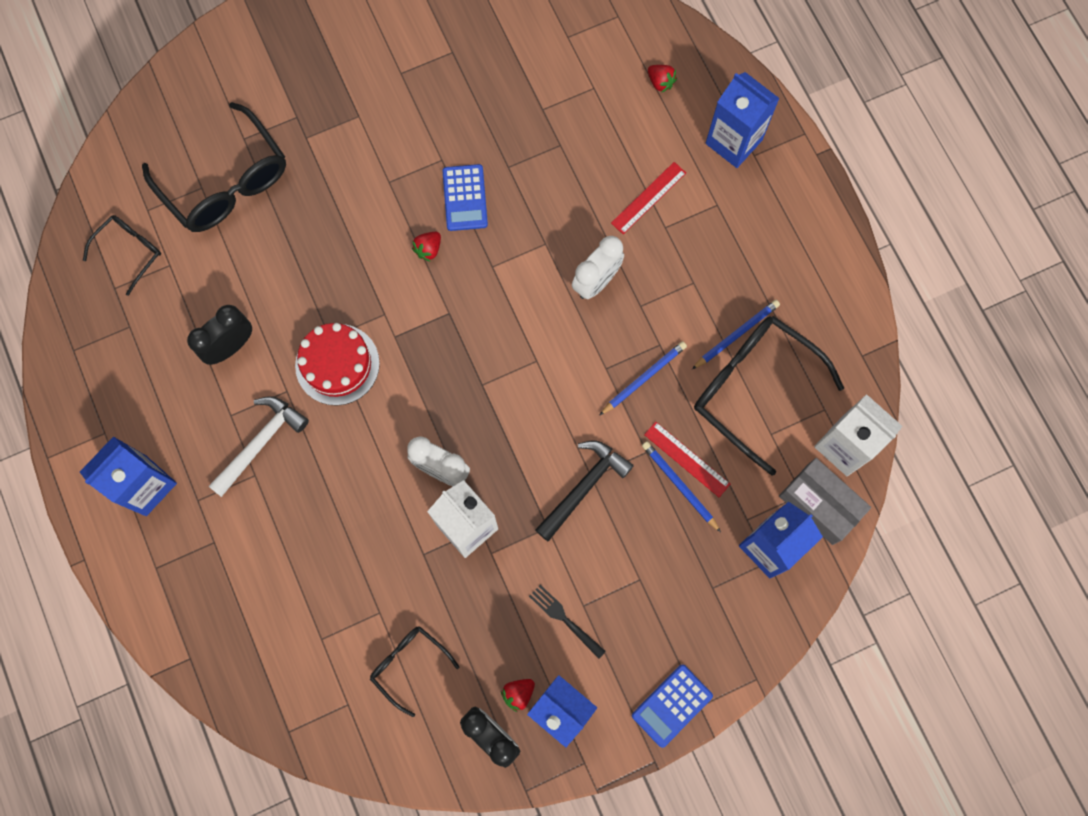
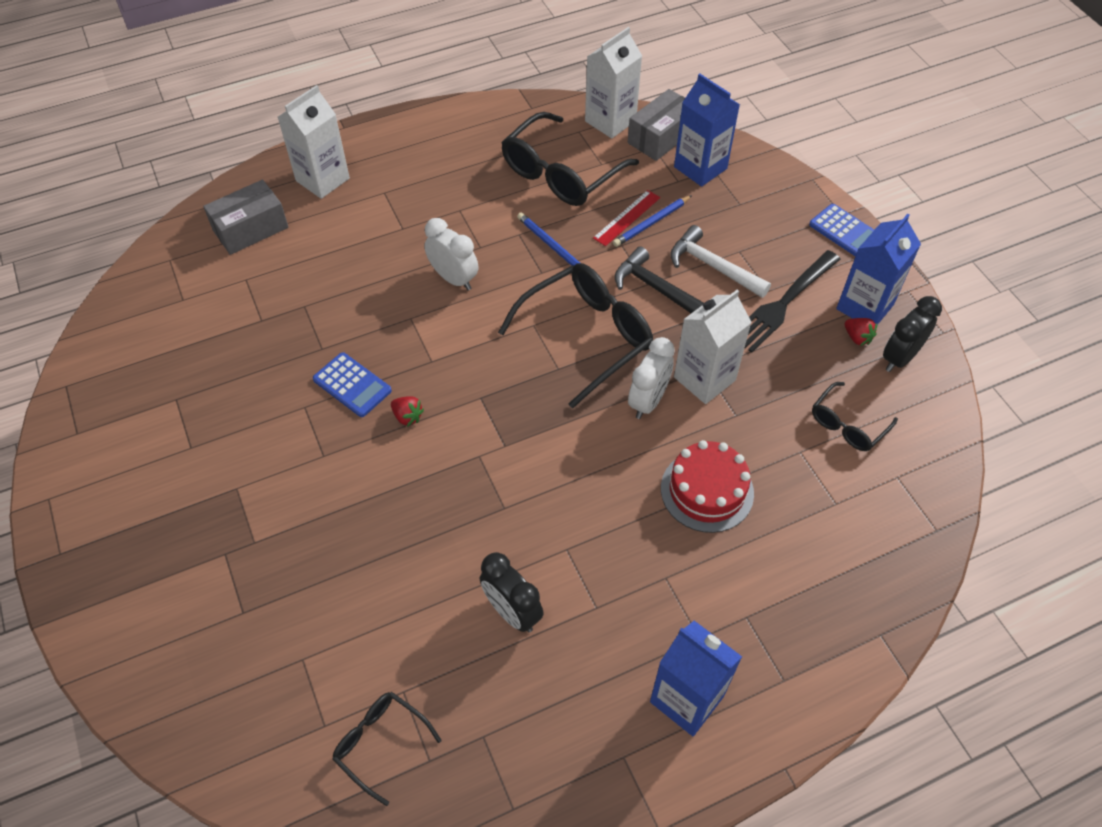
camera: 90 degrees left, 20 degrees down
black glasses [142,102,286,232] -> black glasses moved to [498,263,653,408]
white hammer [209,396,309,497] -> white hammer moved to [670,225,771,298]
red cake [295,323,380,406] -> red cake moved to [661,440,754,533]
blue calculator [443,164,488,231] -> blue calculator turned 45 degrees clockwise [313,352,392,417]
black fork [529,585,606,659] -> black fork [745,250,840,353], size x1.82
red ruler [611,162,686,234] -> none
red strawberry [648,65,677,93] -> grey box [203,179,288,255]
blue pencil [692,300,780,369] -> none
blue carton [705,72,780,168] -> white carton [278,85,350,199]

